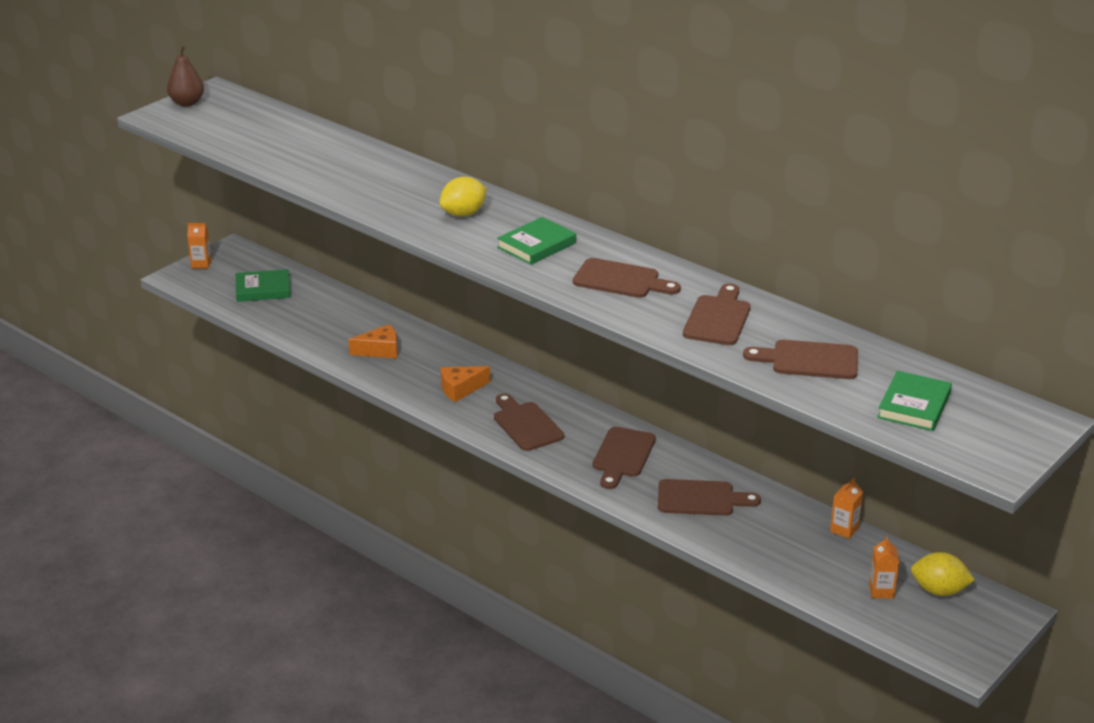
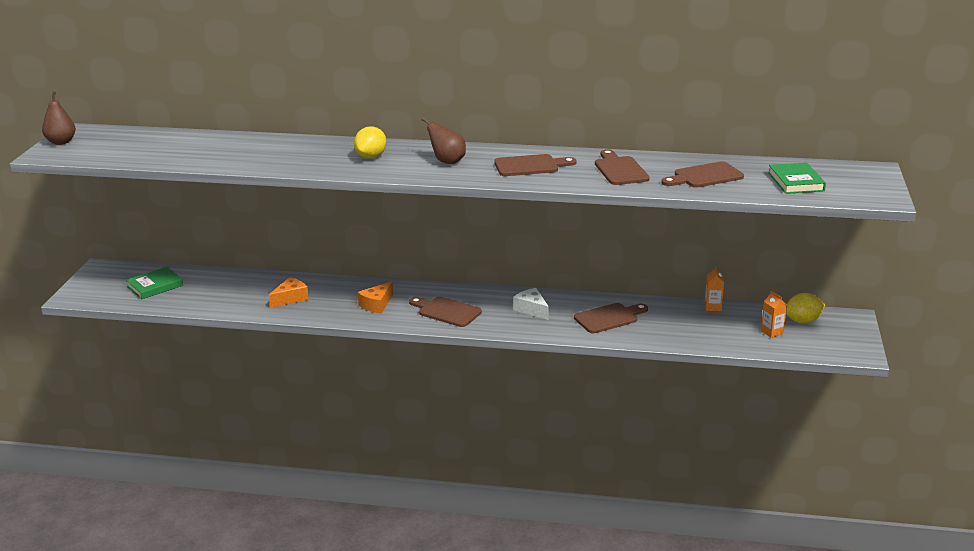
camera: 30 degrees left, 5 degrees down
orange carton [187,223,211,269] -> none
green book [497,217,576,265] -> brown pear [421,118,466,164]
brown cutting board [593,427,656,489] -> white cheese [513,288,549,320]

